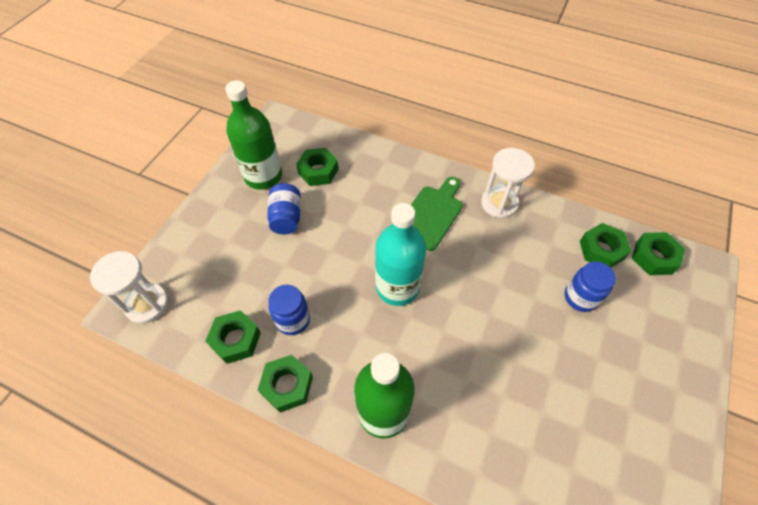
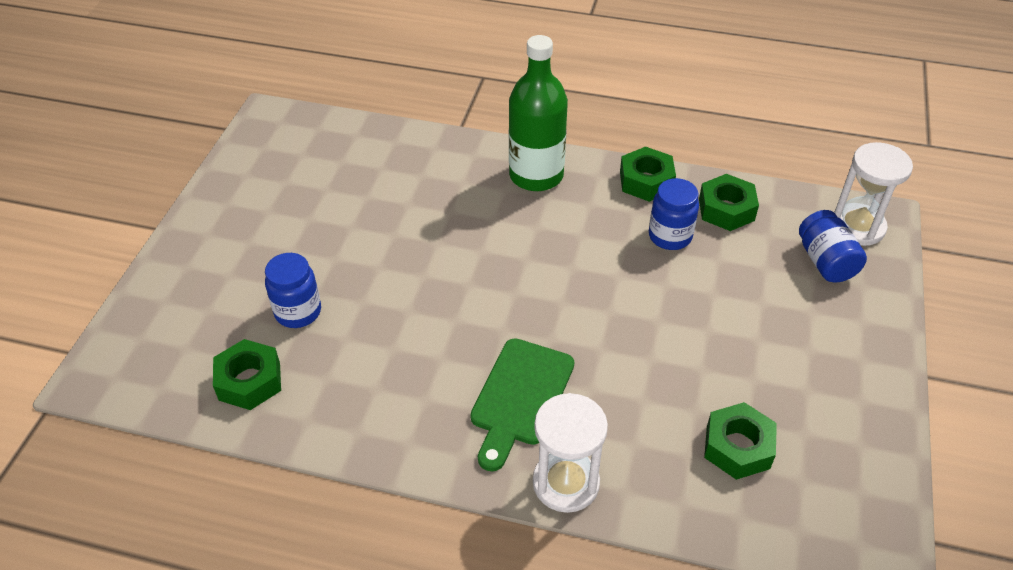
camera: 170 degrees right, 10 degrees down
green bottle [225,81,282,190] -> none
blue jar [267,183,301,234] -> blue jar moved to [799,210,867,282]
turquoise bottle [375,203,426,306] -> none
white hourglass [481,148,535,218] -> white hourglass moved to [533,393,608,513]
green nut [632,232,685,275] -> none

